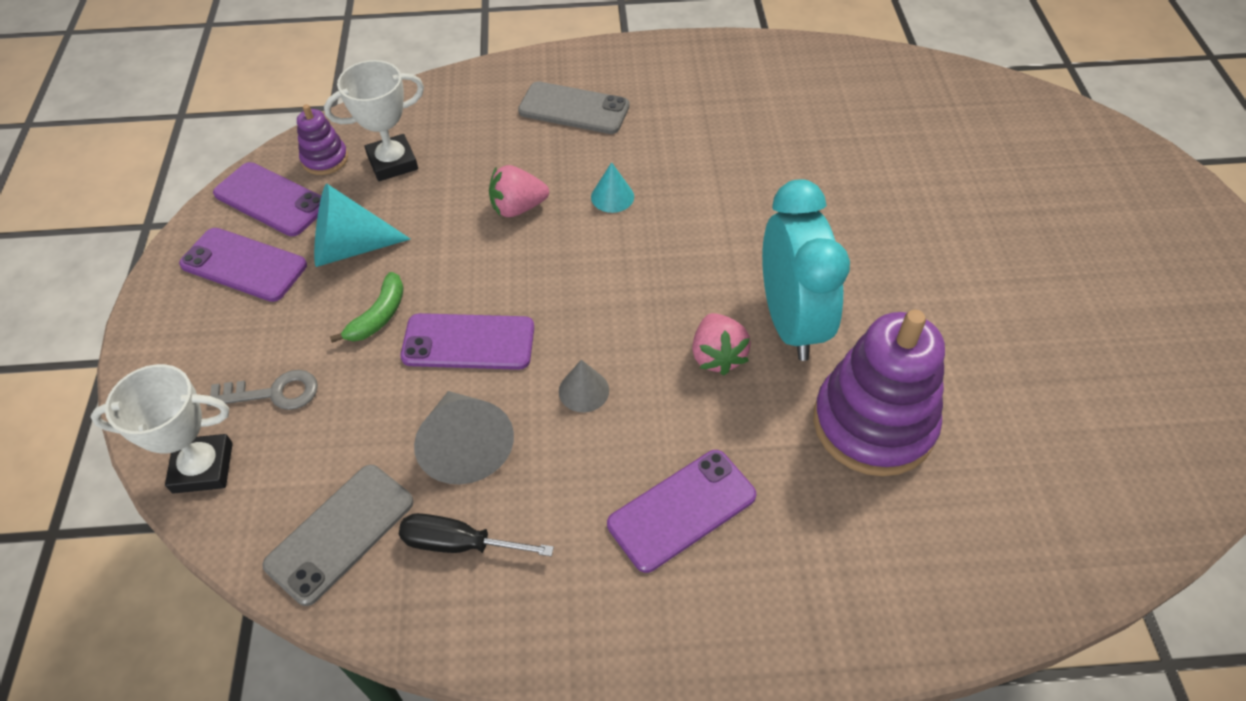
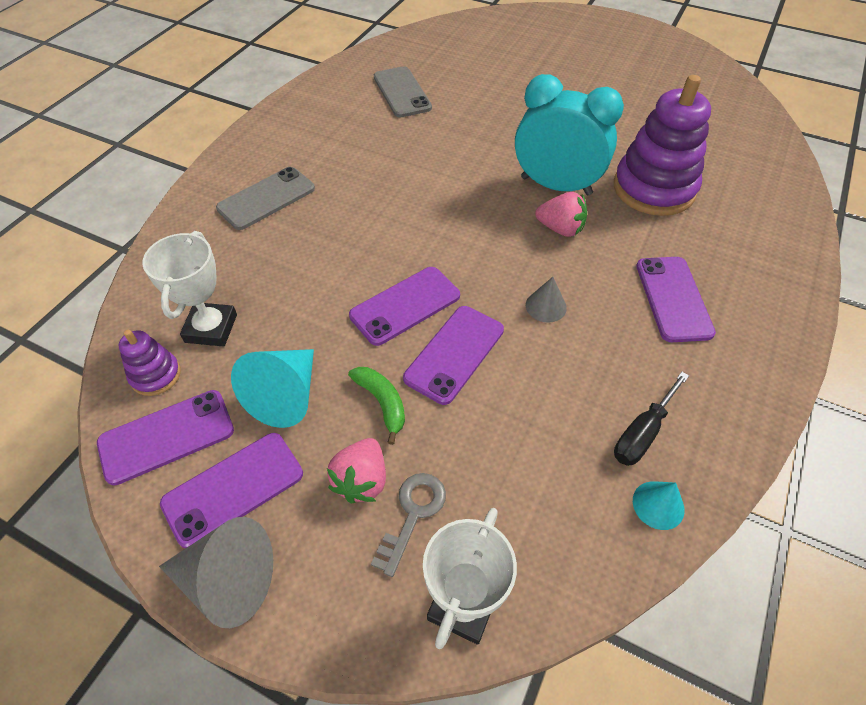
camera: 60 degrees left, 0 degrees up
grey phone [262,465,414,606] -> grey phone moved to [374,66,432,117]
grey cone [414,391,514,484] -> grey cone moved to [159,517,273,628]
pink strawberry [489,165,549,217] -> pink strawberry moved to [327,438,386,503]
turquoise cone [591,162,634,213] -> turquoise cone moved to [633,482,685,530]
none -> purple phone [349,267,460,346]

